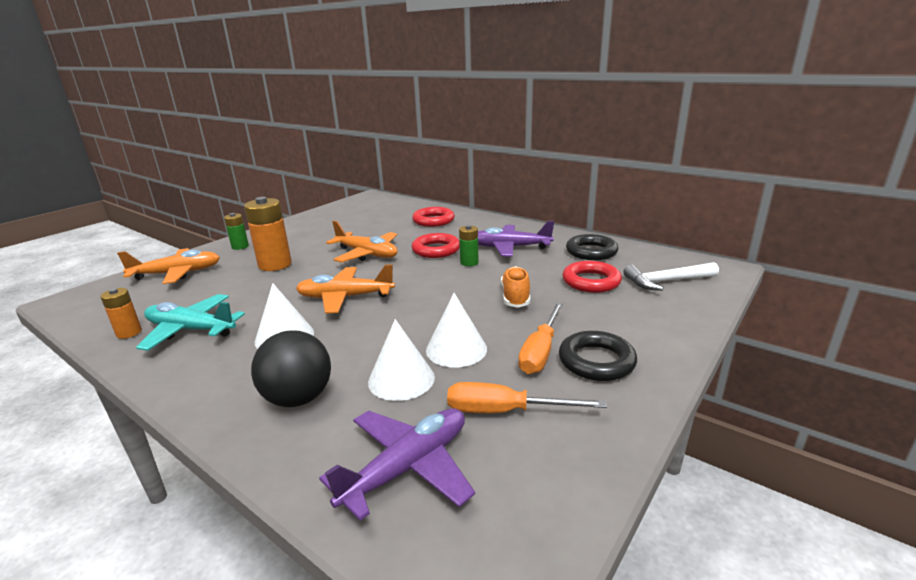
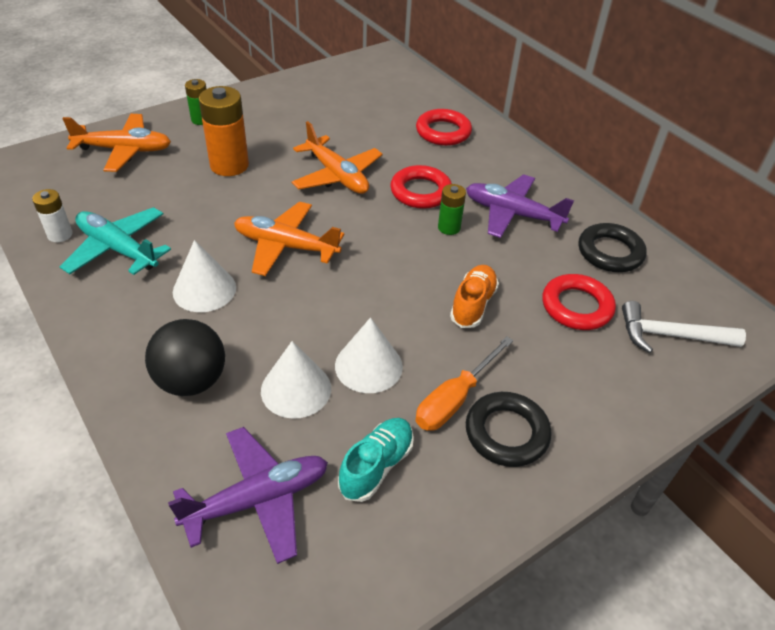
camera: 15 degrees right, 20 degrees up
orange battery [100,288,142,339] -> white battery [32,189,73,242]
orange screwdriver [447,382,607,413] -> turquoise shoe [338,418,414,502]

